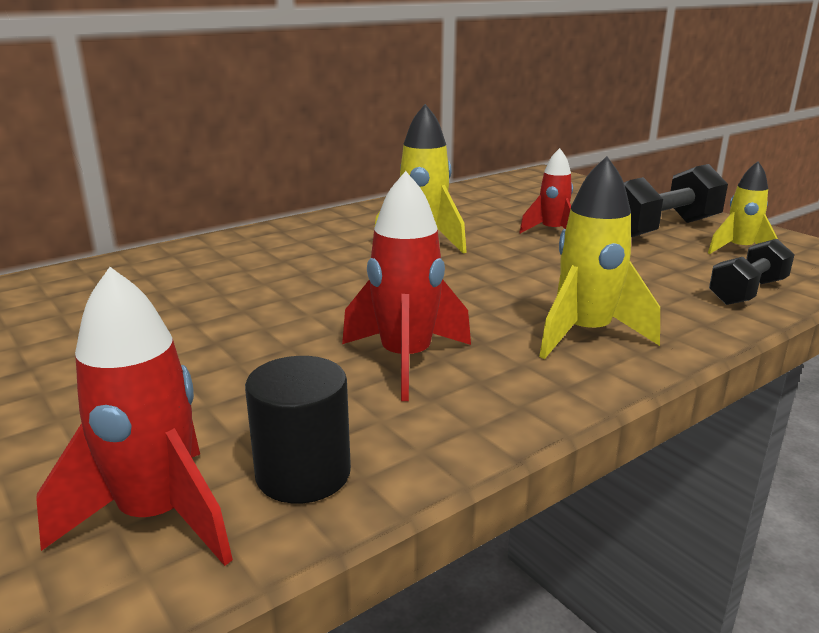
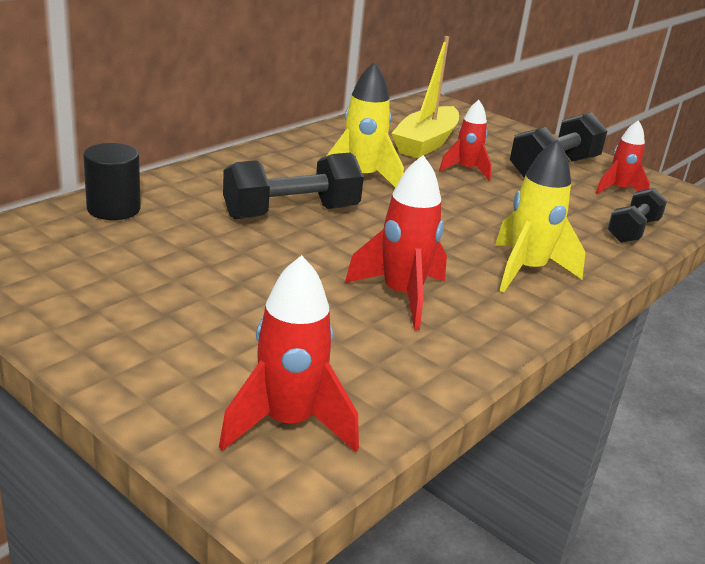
camera: 15 degrees left, 5 degrees up
black cylinder [245,356,351,503] -> black cylinder moved to [83,143,141,220]
yellow rocket [708,161,778,254] -> red rocket [596,120,650,194]
none -> black dumbbell [223,152,364,219]
none -> yellow boat [391,36,459,159]

